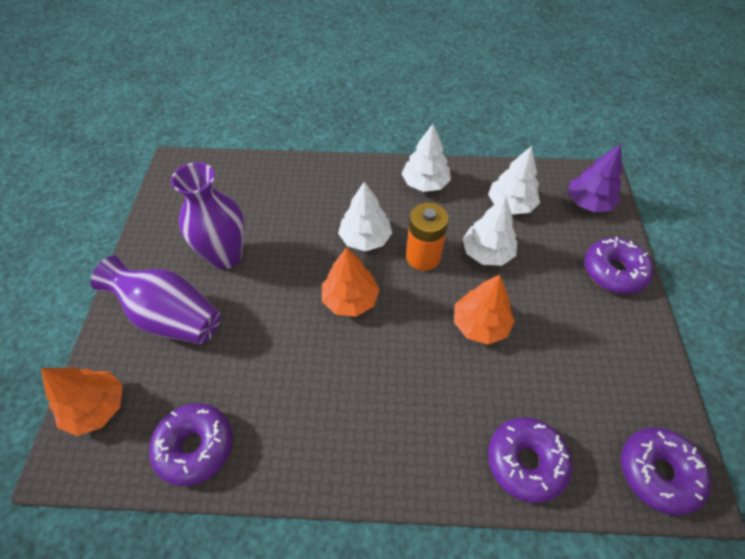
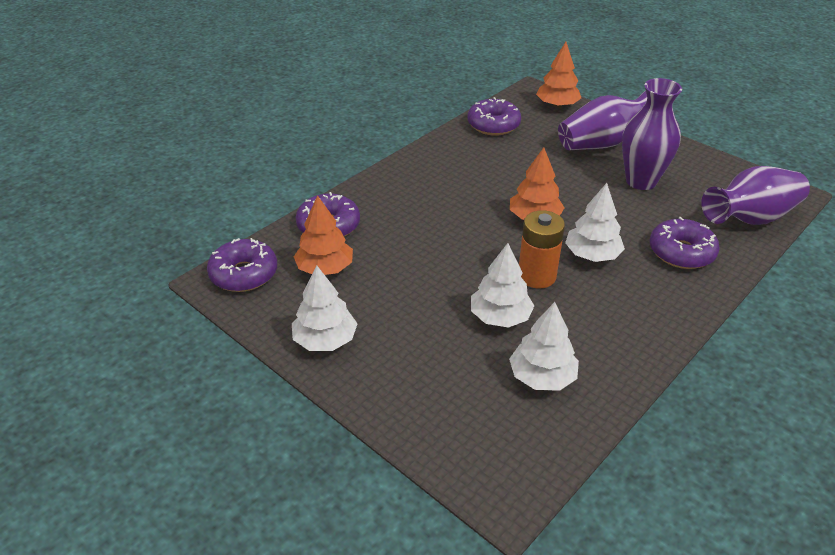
camera: 130 degrees right, 15 degrees down
white tree [401,124,451,192] -> white tree moved to [292,266,358,351]
orange tree [454,275,515,345] -> orange tree moved to [294,195,353,275]
purple tree [568,144,622,213] -> none
purple donut [585,237,654,294] -> purple donut moved to [650,217,720,269]
none -> purple vase [701,166,810,225]

